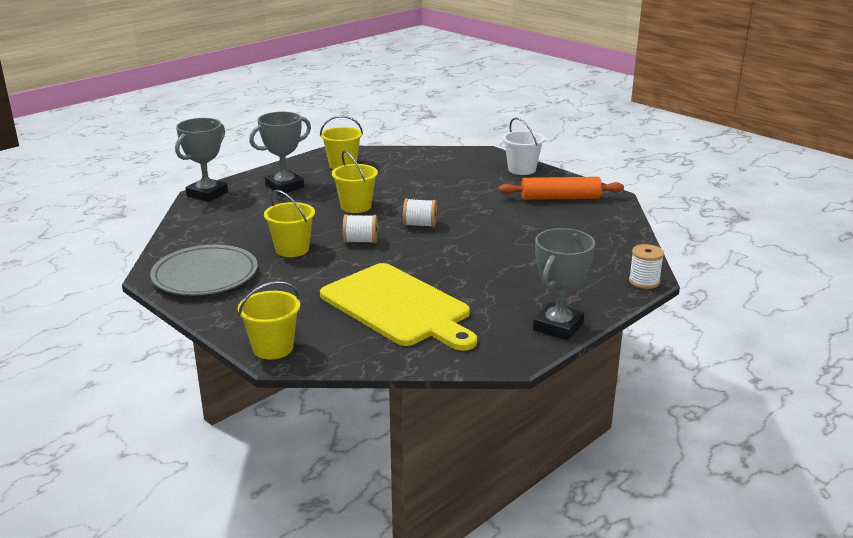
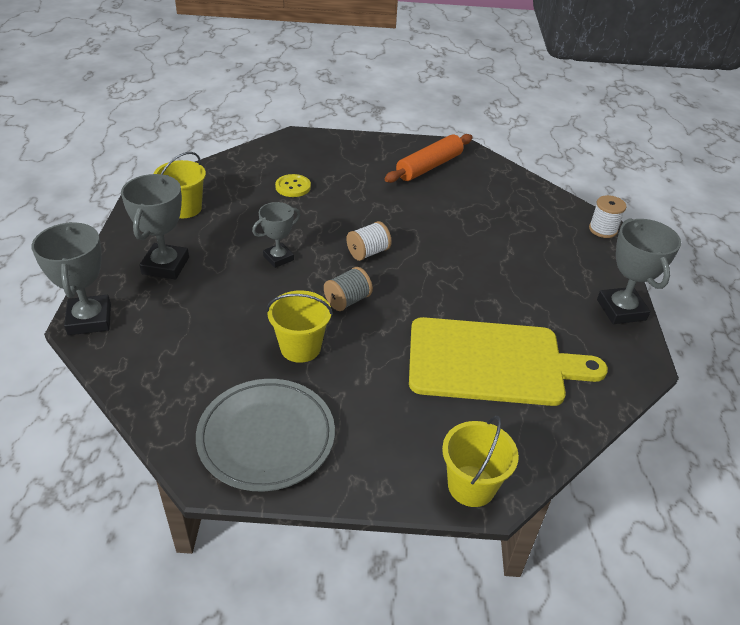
camera: 45 degrees left, 15 degrees up
yellow bucket [332,150,378,213] -> grey trophy [252,202,301,268]
white spool [343,214,378,243] -> grey spool [324,267,373,311]
white bucket [503,117,545,175] -> none
none -> yellow button [275,174,311,197]

